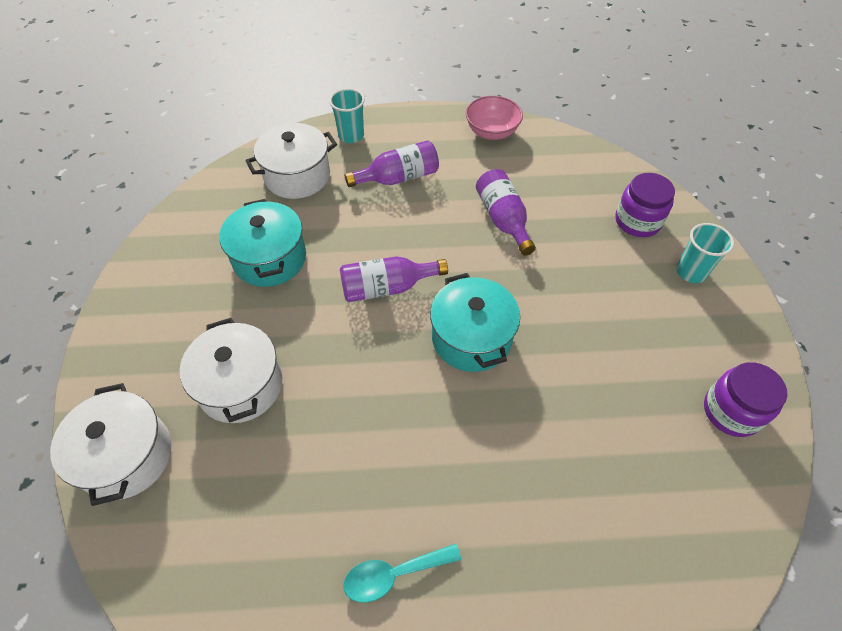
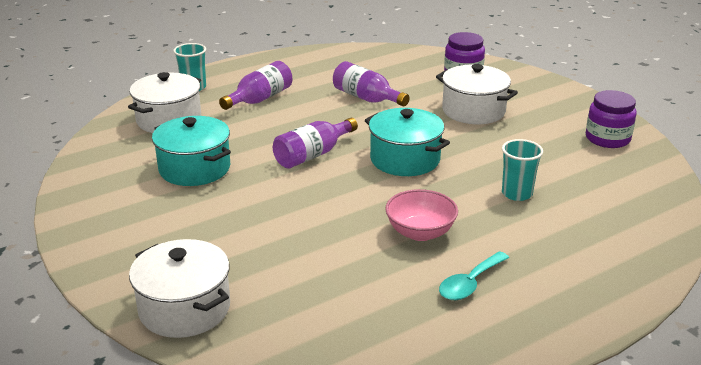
camera: 30 degrees left, 25 degrees down
white pot [180,318,282,423] -> white pot moved to [436,64,518,124]
pink bowl [466,96,523,140] -> pink bowl moved to [385,189,458,241]
turquoise cup [676,223,734,283] -> turquoise cup moved to [502,139,543,201]

